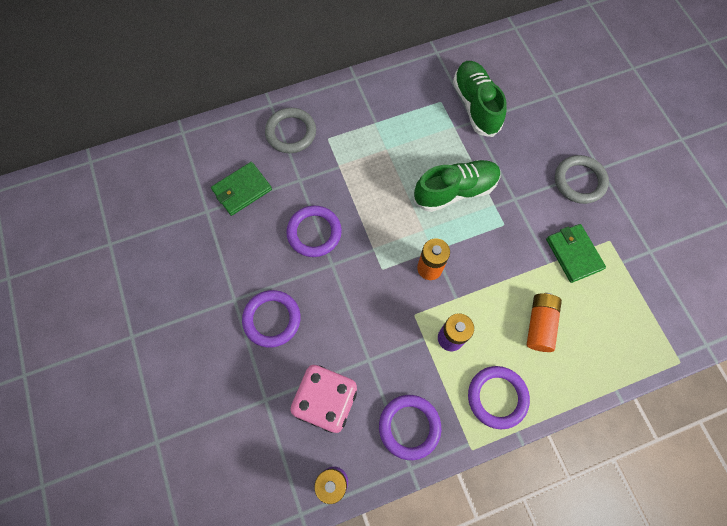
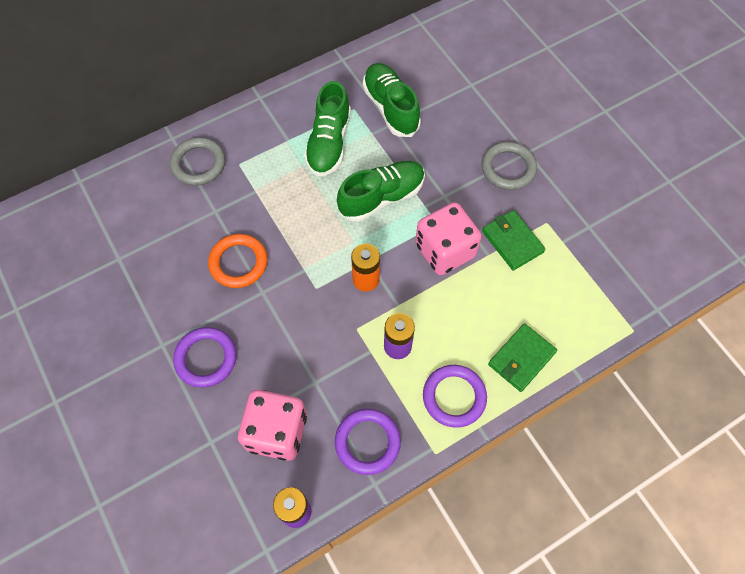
camera: 10 degrees left, 5 degrees down
green wallet [211,162,272,216] -> green wallet moved to [488,323,557,392]
purple ring [286,206,342,257] -> orange ring [208,234,267,288]
orange battery [527,293,562,352] -> none
none -> green shoe [304,81,351,177]
none -> pink dice [415,202,482,275]

